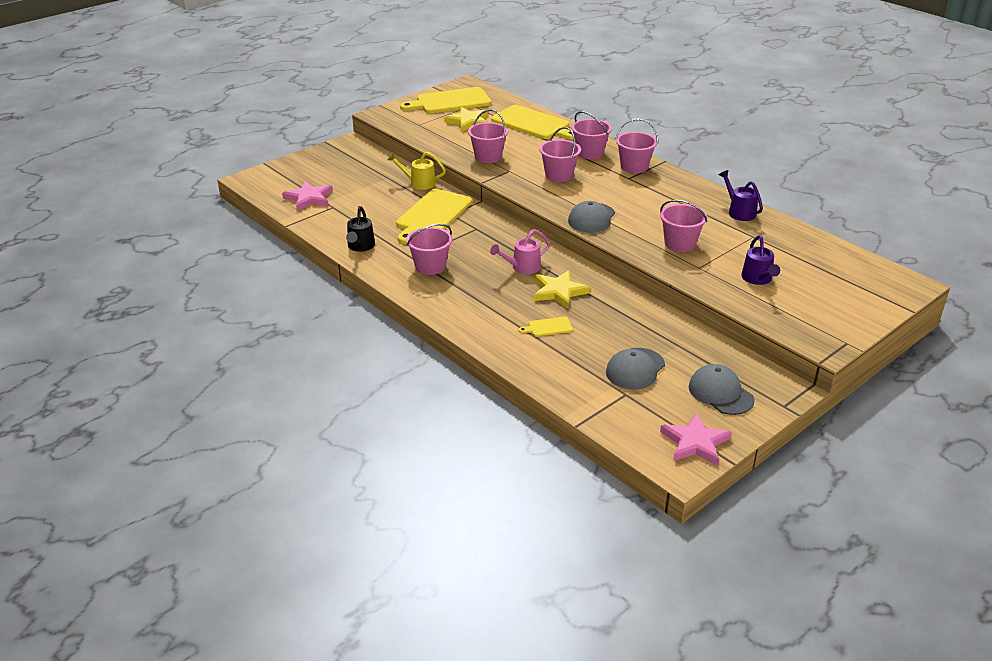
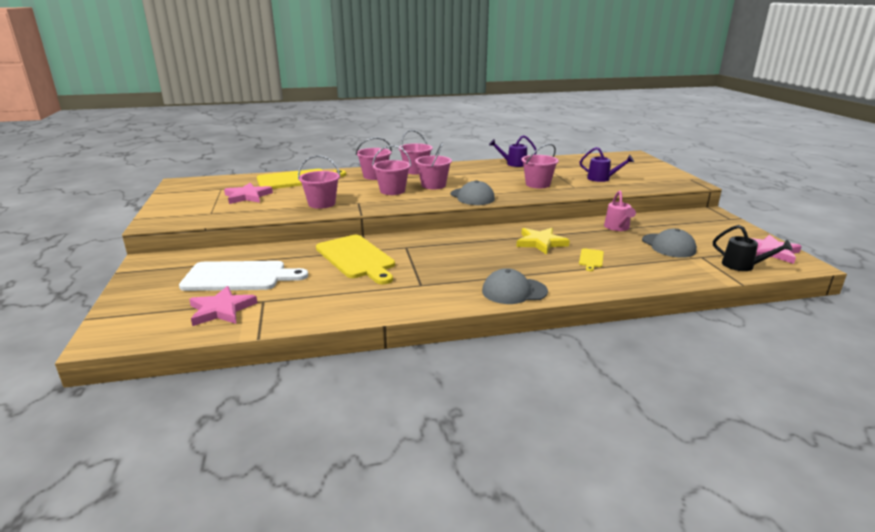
camera: 60 degrees left, 10 degrees down
black watering can [346,206,375,252] -> black watering can moved to [713,225,793,271]
yellow watering can [387,152,446,190] -> none
yellow cutting board [400,87,491,113] -> none
pink bucket [406,224,453,275] -> pink bucket moved to [415,143,452,189]
yellow star [444,107,488,132] -> pink star [224,183,273,204]
pink watering can [490,229,550,274] -> pink watering can moved to [604,190,636,231]
grey cap [689,364,755,415] -> grey cap moved to [482,268,548,304]
none -> white cutting board [179,261,308,291]

